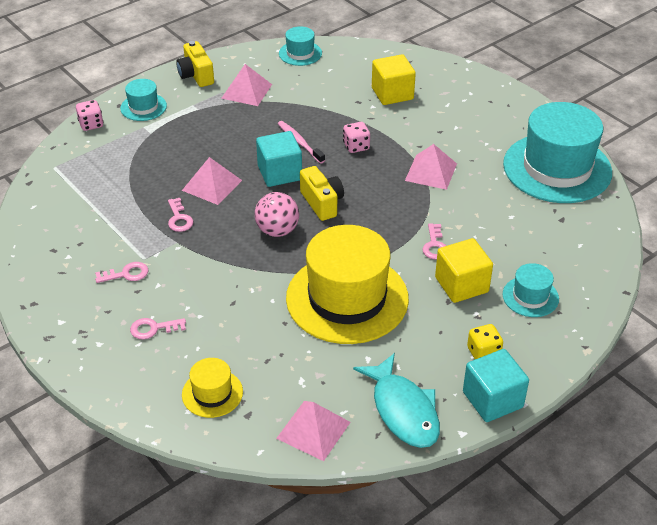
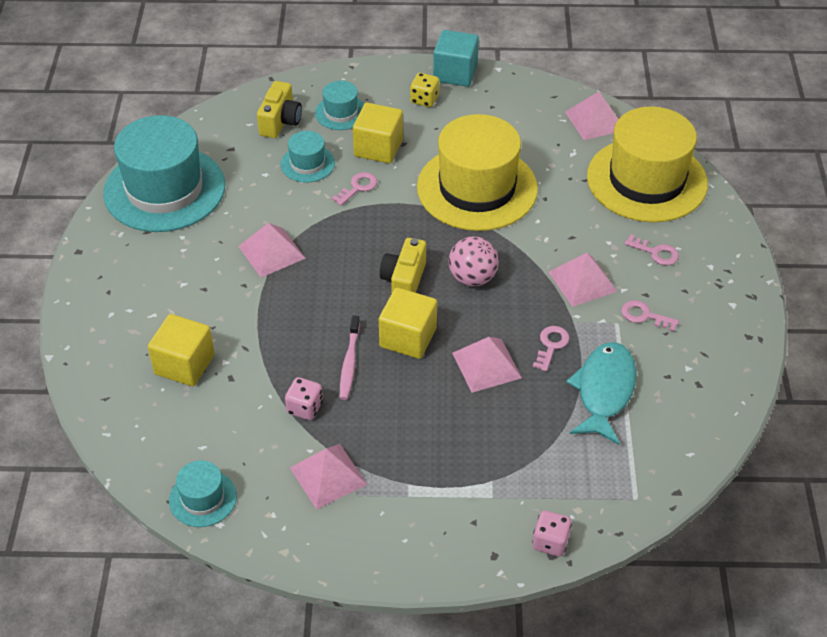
camera: 140 degrees left, 5 degrees up
turquoise hat [120,79,167,121] -> turquoise hat moved to [281,131,335,183]
yellow camera [176,41,214,87] -> yellow camera moved to [257,81,302,138]
yellow hat [182,358,243,418] -> yellow hat [587,106,708,223], size x2.18
turquoise cube [256,131,302,187] -> yellow cube [379,288,437,359]
pink dice [343,122,370,153] -> pink dice moved to [285,377,323,420]
turquoise fish [353,353,440,448] -> turquoise fish moved to [566,342,637,445]
none -> pink pyramid [549,253,618,307]

